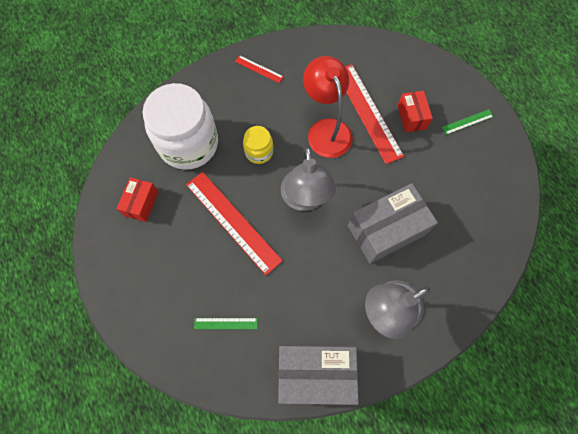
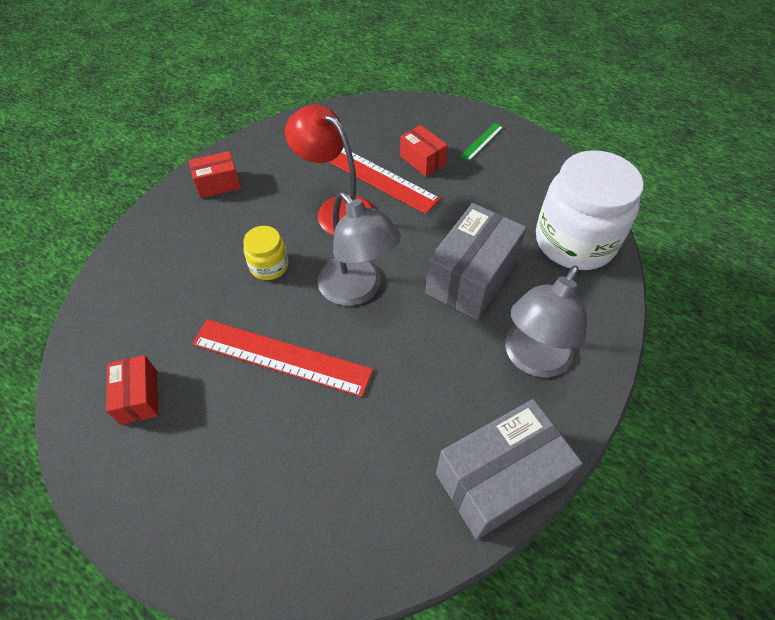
camera: 30 degrees left, 15 degrees down
white jar [143,83,218,170] -> white jar moved to [536,150,644,270]
green ruler [194,318,258,329] -> none
red ruler [235,55,284,83] -> red box [189,151,241,198]

